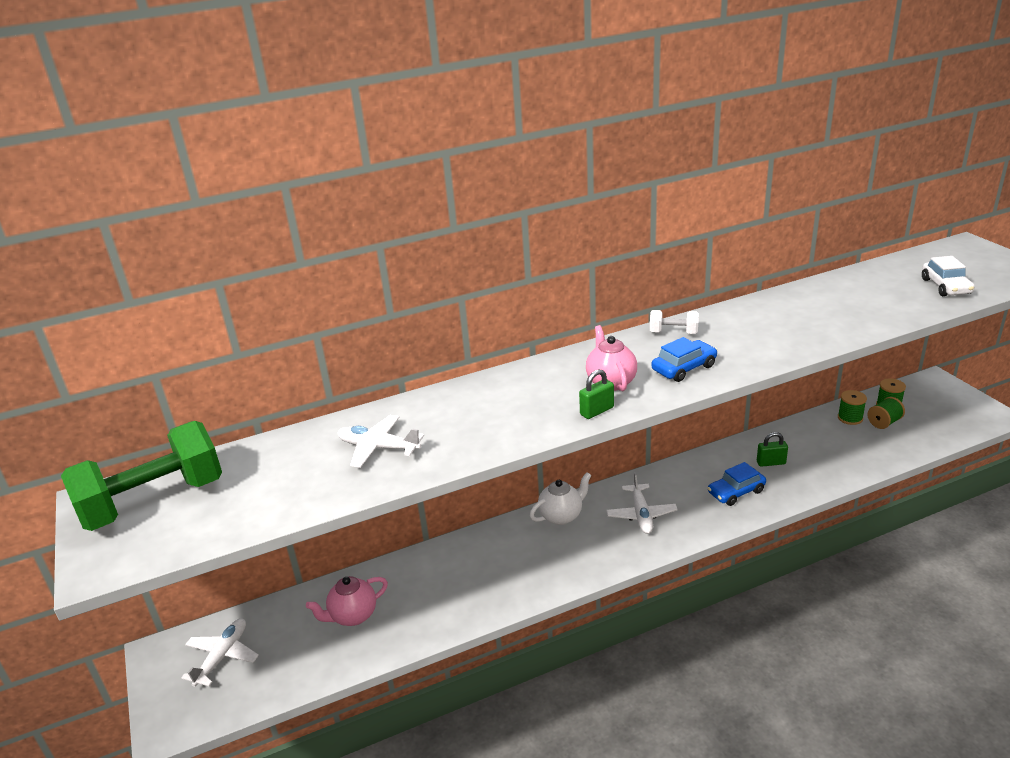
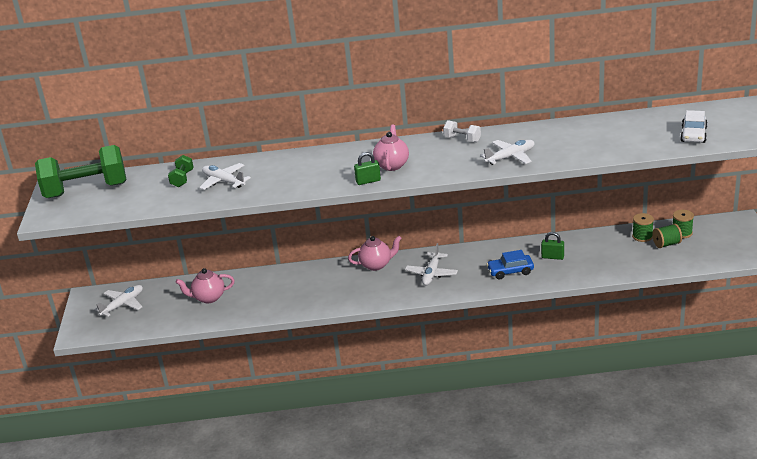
camera: 20 degrees right, 0 degrees up
white teapot [530,472,592,525] -> pink teapot [348,236,402,271]
blue car [652,337,717,382] -> none
none -> green dumbbell [168,155,193,187]
none -> white plane [480,140,535,165]

